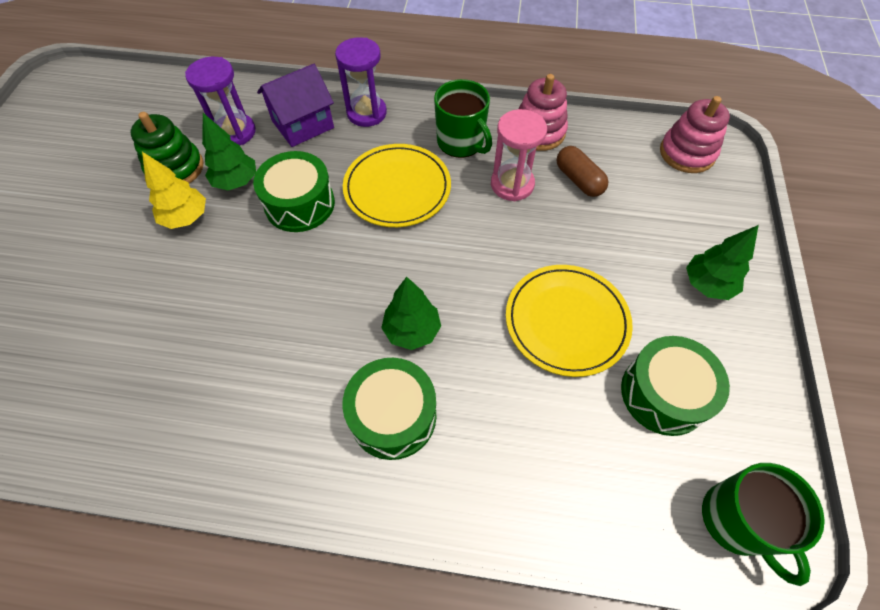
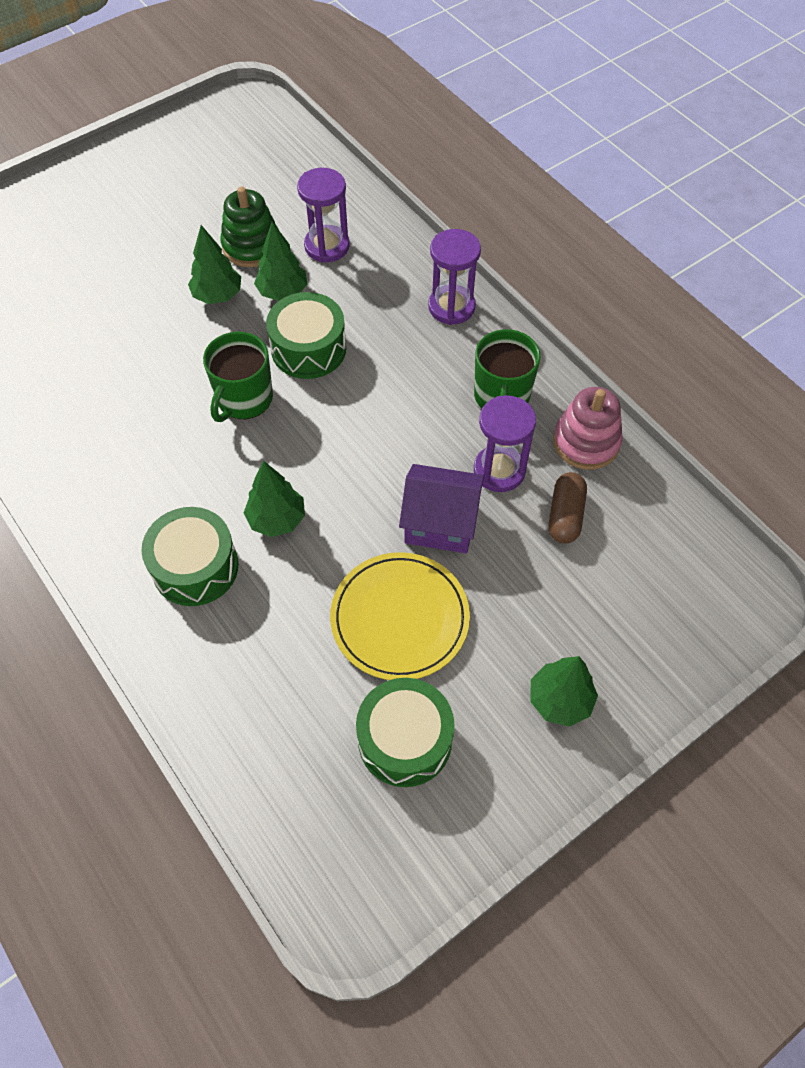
camera: 45 degrees right, 0 degrees up
yellow tree [142,152,206,229] -> green tree [188,225,241,304]
purple house [257,64,334,147] -> purple house moved to [399,464,484,553]
yellow plate [343,144,451,227] -> none
pink hourglass [491,109,547,201] -> purple hourglass [474,395,536,492]
pink stacking toy [660,96,730,173] -> none
green mug [702,463,825,586] -> green mug moved to [203,332,273,422]

